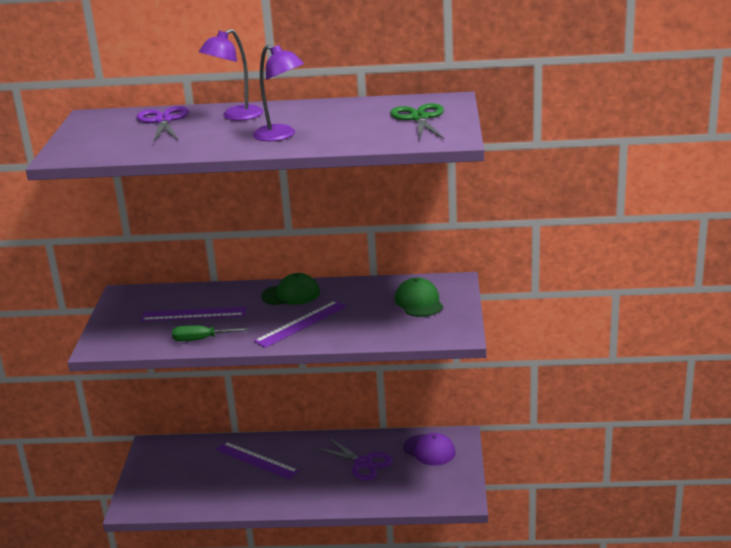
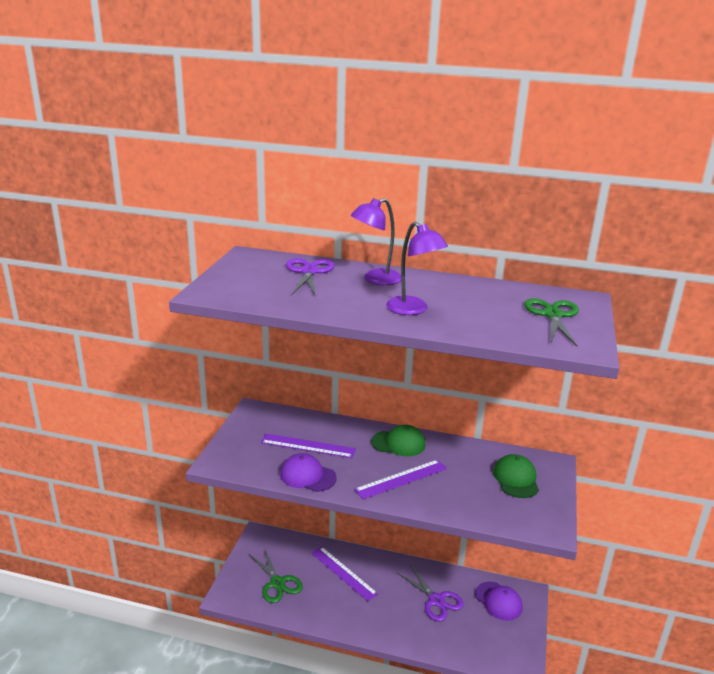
camera: 10 degrees right, 0 degrees up
green screwdriver [172,325,248,341] -> purple cap [280,453,337,492]
none -> green scissors [249,549,303,603]

